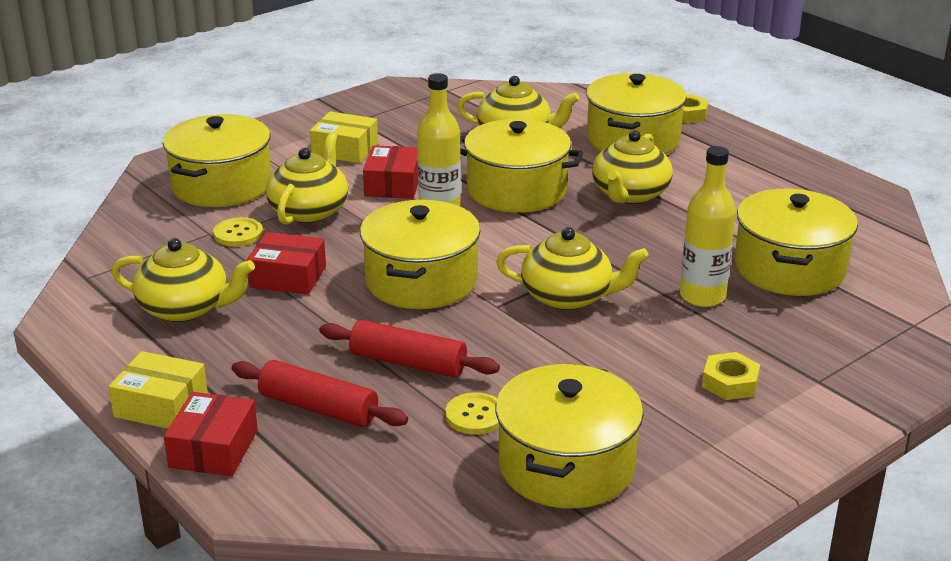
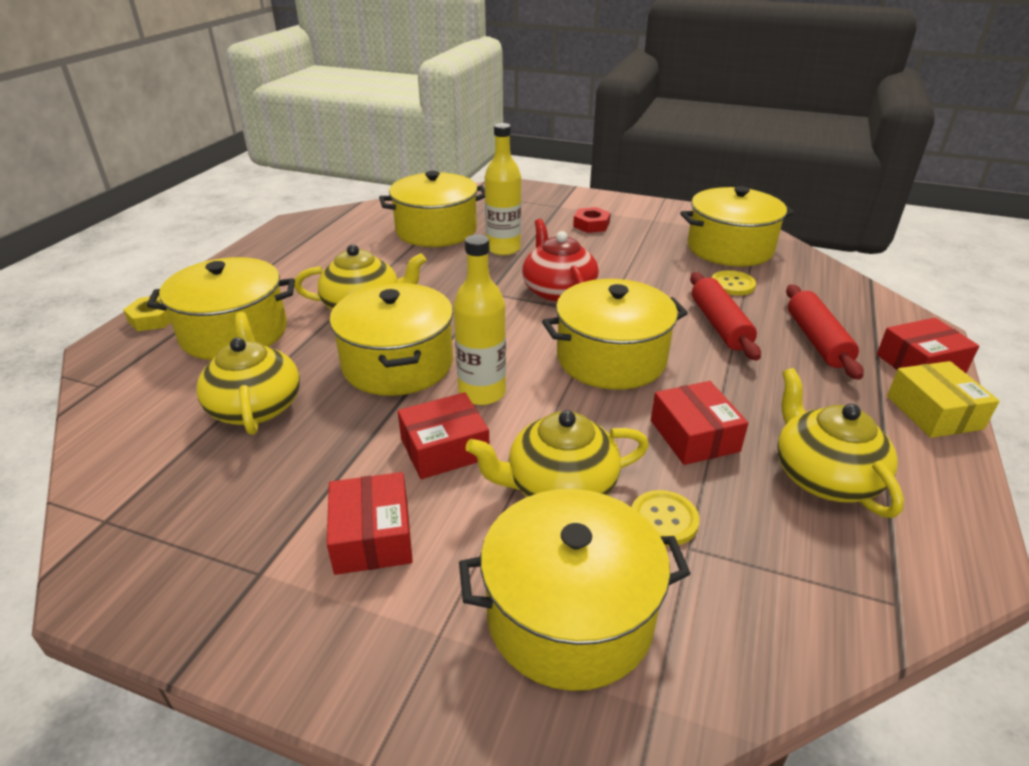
camera: 120 degrees left, 5 degrees up
yellow box [310,111,378,163] -> red box [327,472,413,575]
yellow teapot [496,227,649,310] -> red teapot [522,219,599,303]
yellow nut [702,352,760,400] -> red nut [573,207,611,233]

